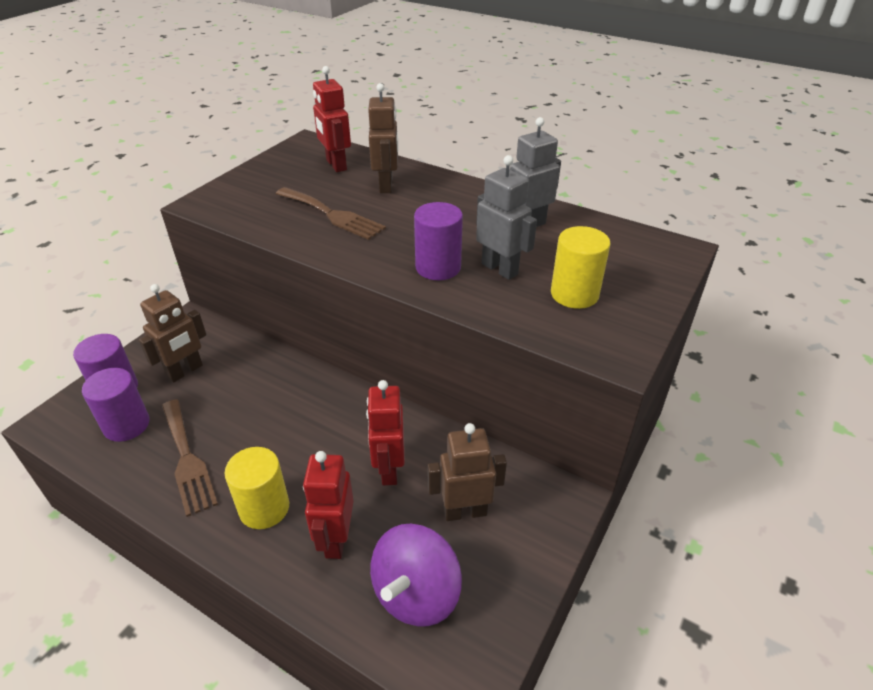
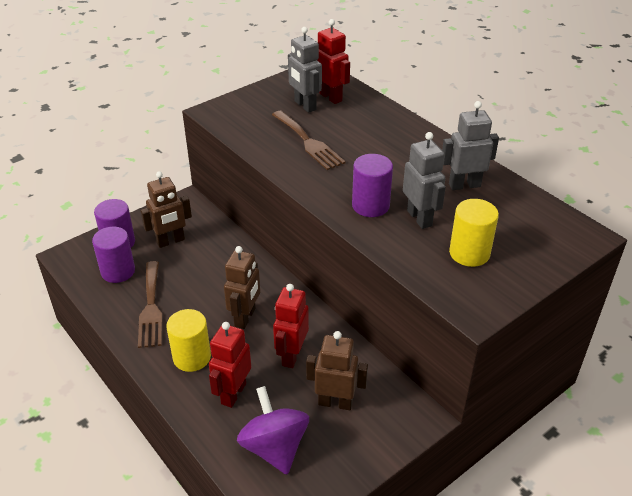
camera: 20 degrees right, 0 degrees up
red robot [313,66,351,172] -> red robot turned 150 degrees clockwise [317,19,350,104]
brown robot [368,83,398,193] -> brown robot moved to [224,246,260,329]
purple spinning top [370,524,462,626] -> purple spinning top turned 105 degrees clockwise [237,386,309,474]
none -> grey robot [288,27,322,113]

